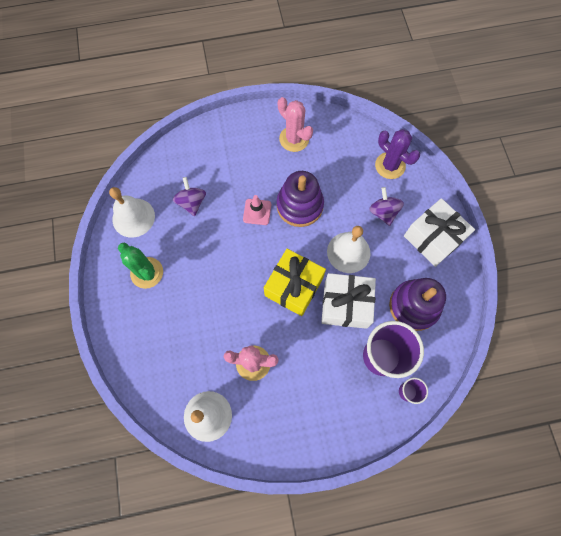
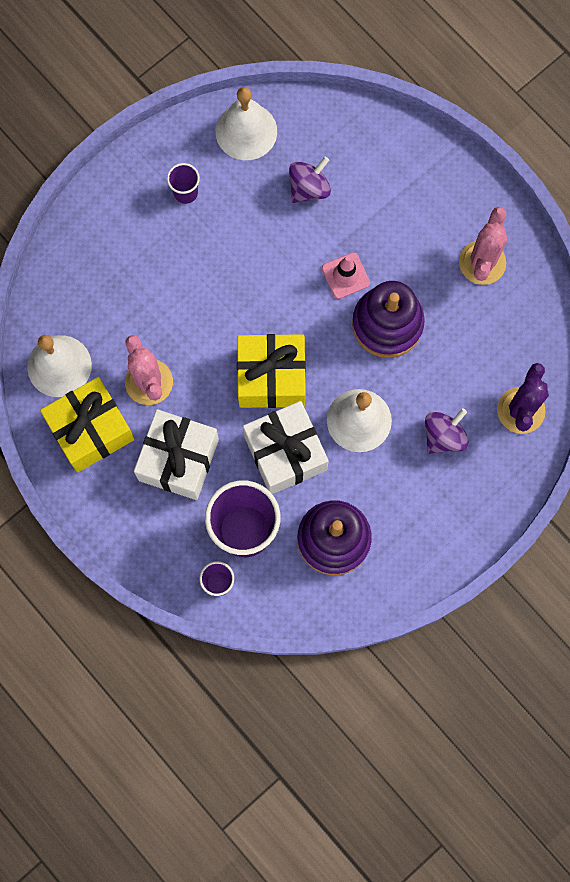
camera: 60 degrees right, 5 degrees up
green cactus [118,243,163,289] -> purple cup [167,163,200,204]
white gift [404,198,475,267] -> white gift moved to [134,409,219,500]
none -> yellow gift [40,377,135,472]

